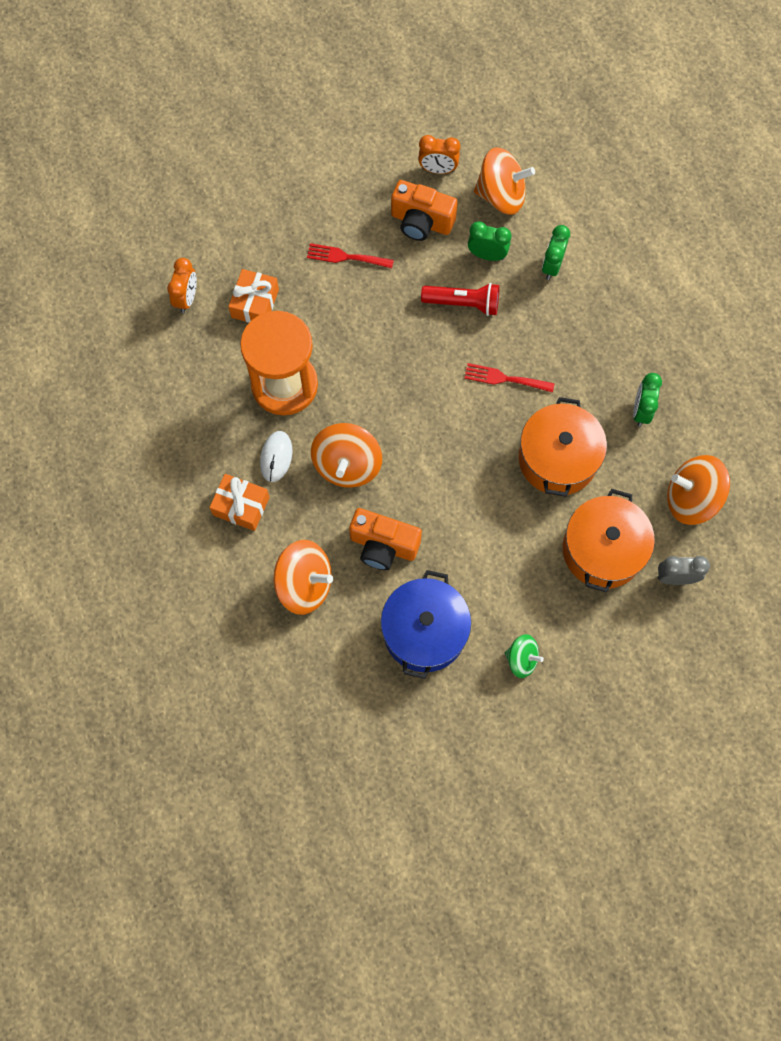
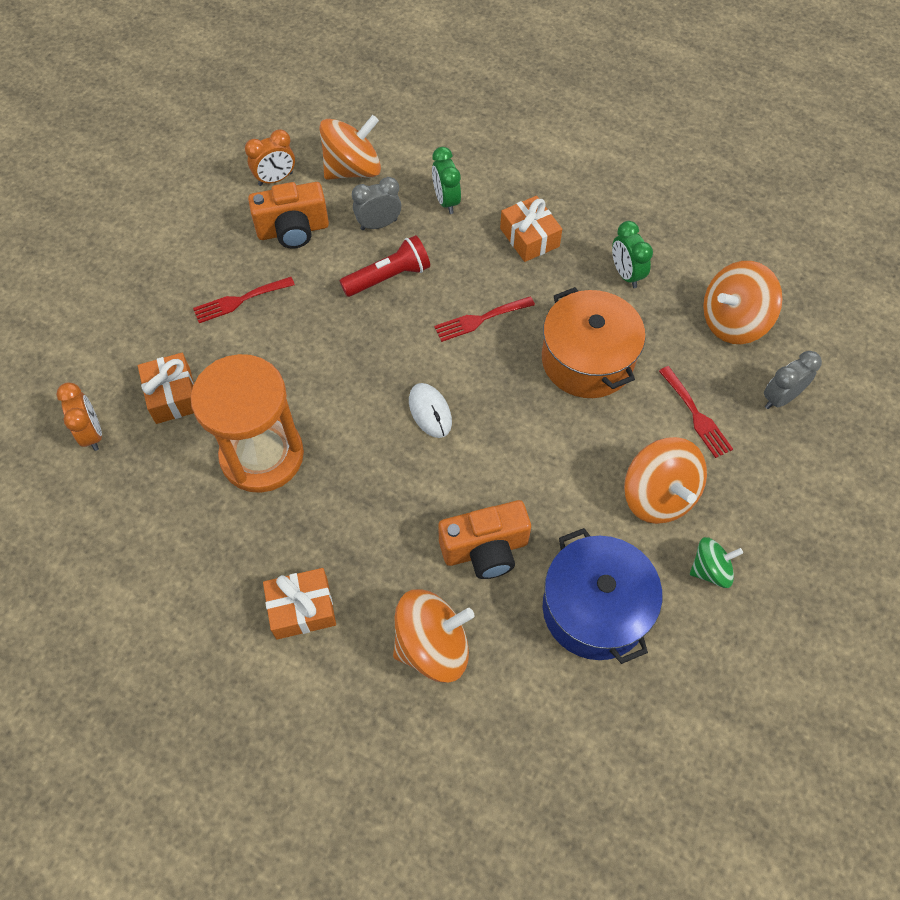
camera: 35 degrees left, 10 degrees down
white mouse [260,431,293,482] -> white mouse moved to [409,383,452,438]
orange spinning top [311,423,382,488] -> orange spinning top moved to [624,437,707,524]
green clock [468,221,511,261] -> grey clock [352,177,401,230]
orange pot [563,489,655,593] -> red fork [659,366,733,458]
none -> orange gift [500,196,562,262]

